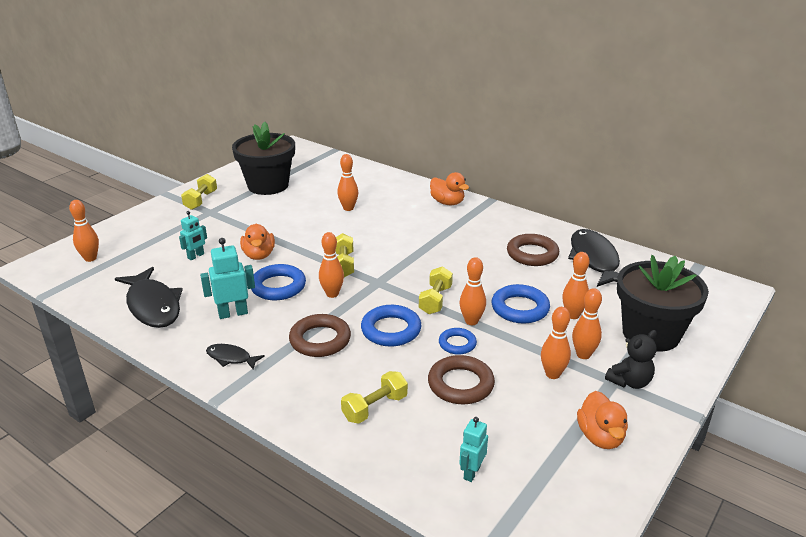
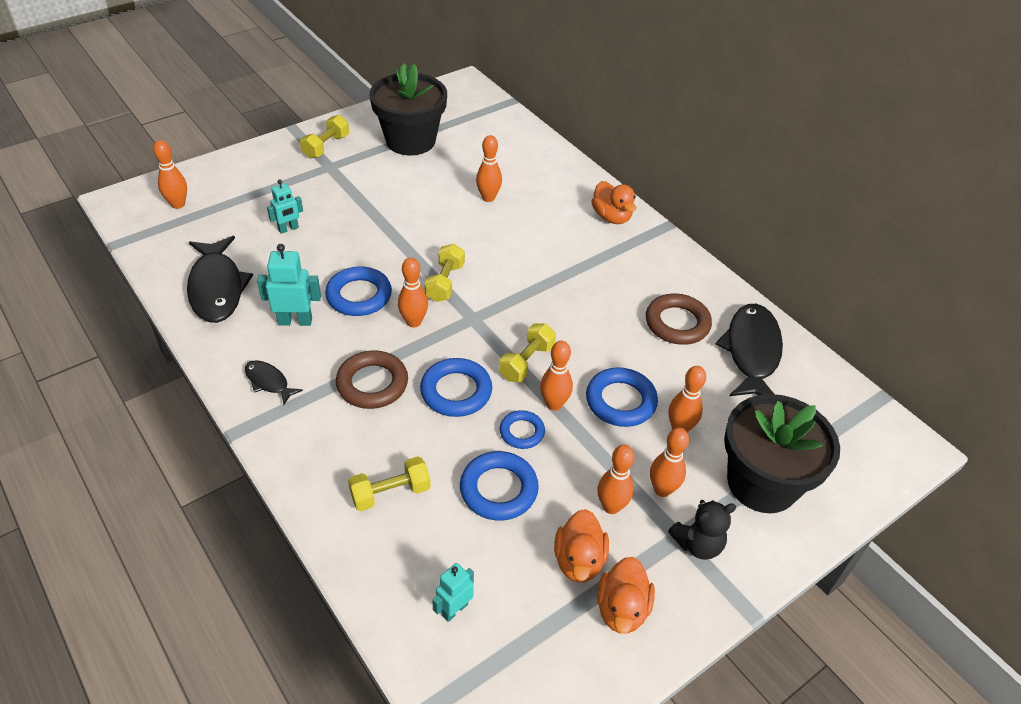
camera: 15 degrees right, 15 degrees up
orange duck [240,224,275,260] -> orange duck moved to [554,509,609,583]
brown ring [428,355,495,404] -> blue ring [460,451,539,521]

